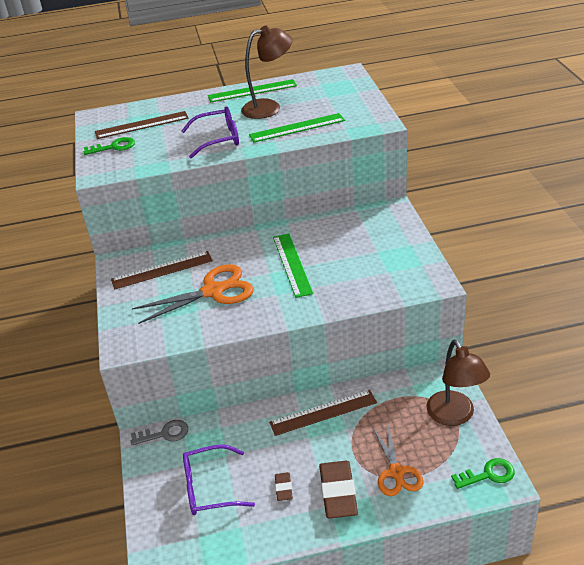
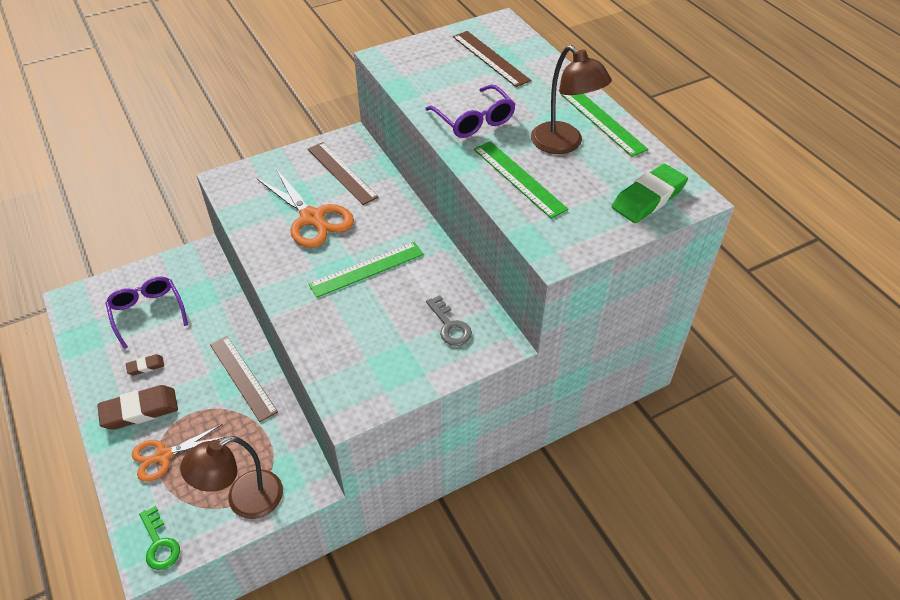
camera: 70 degrees right, 10 degrees up
green key [84,137,135,155] -> none
grey key [131,420,188,445] -> grey key moved to [426,295,472,346]
none -> green eraser [612,164,688,223]

